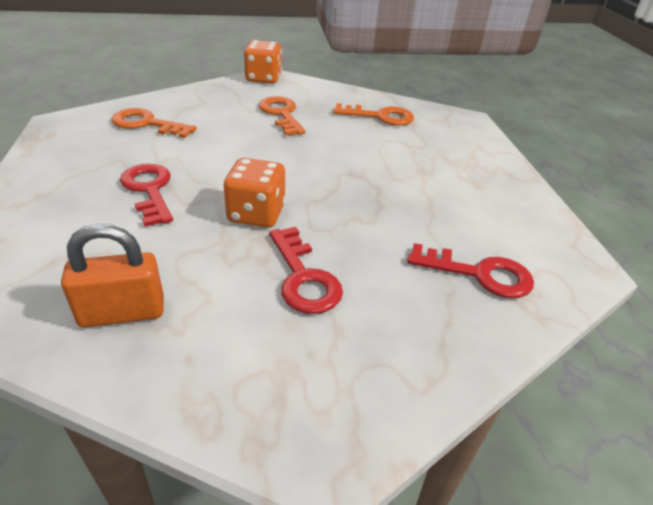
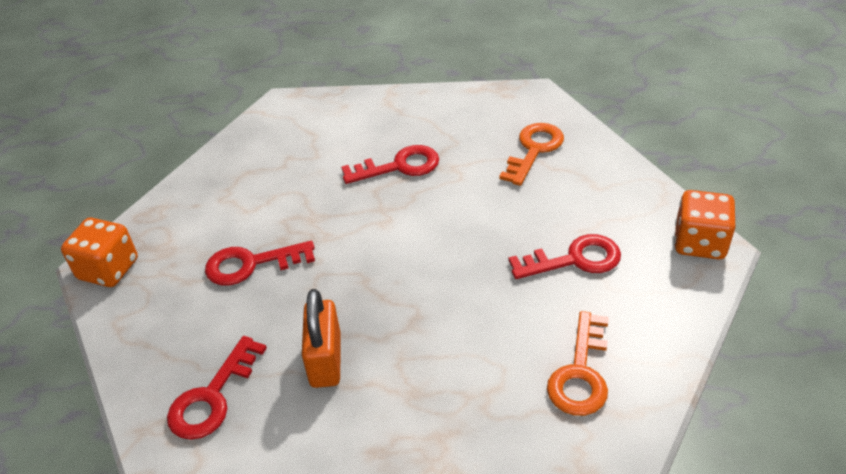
camera: 105 degrees right, 5 degrees up
orange padlock [61,224,164,327] -> orange padlock moved to [302,289,341,388]
orange dice [224,158,286,228] -> orange dice moved to [61,218,138,287]
orange key [259,96,306,136] -> red key [509,234,621,279]

